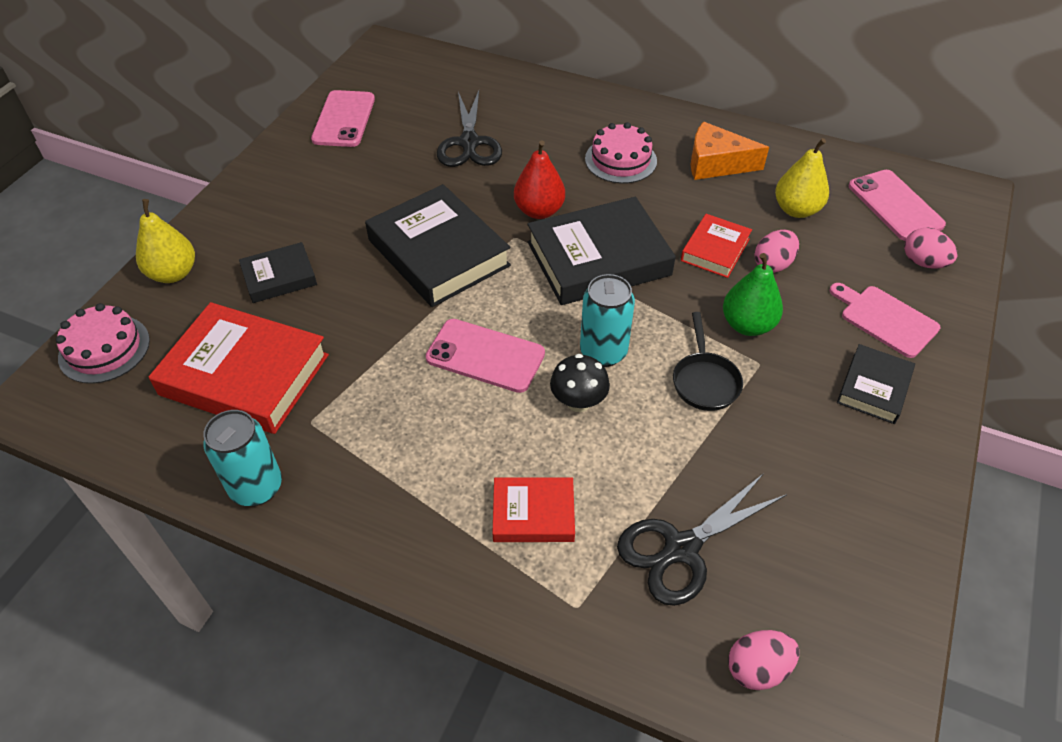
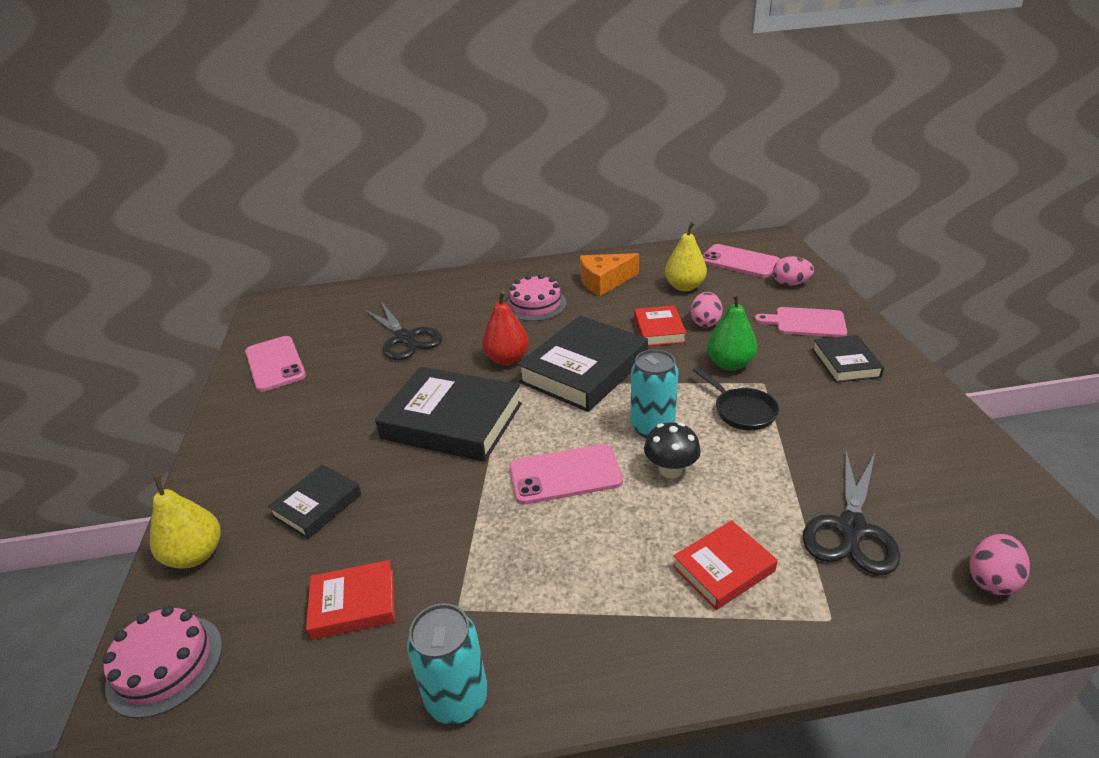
camera: 30 degrees left, 15 degrees down
red book [149,302,329,434] -> red book [306,560,395,640], size x0.53

